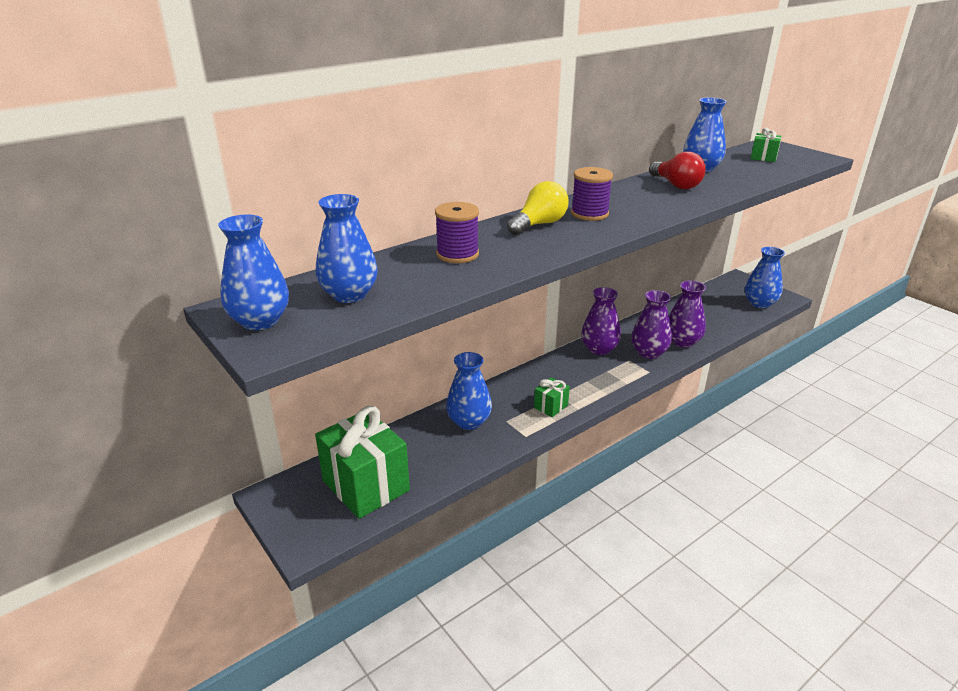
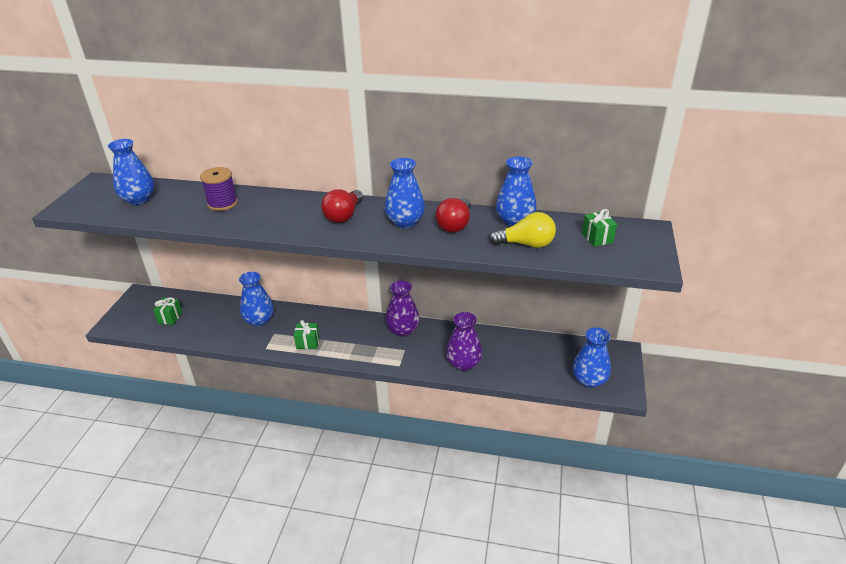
camera: 50 degrees right, 5 degrees up
blue vase [218,215,289,330] -> blue vase moved to [385,158,425,228]
green gift [315,406,410,519] -> green gift [153,297,182,325], size x0.45
yellow light bulb [507,181,569,235] -> yellow light bulb moved to [489,212,556,248]
purple spool [571,167,613,221] -> red light bulb [321,189,363,223]
purple vase [631,290,672,359] -> none

